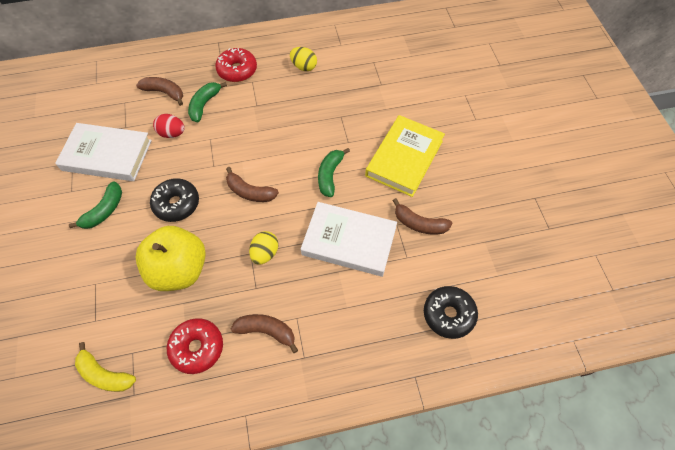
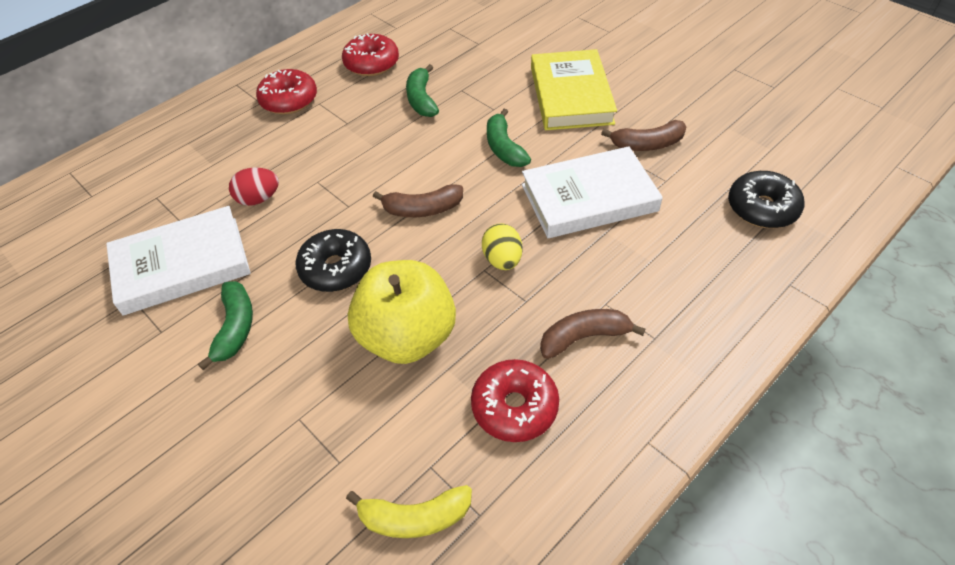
camera: 30 degrees left, 10 degrees down
brown banana [136,77,183,106] -> none
green banana [188,82,227,122] -> green banana moved to [406,64,439,117]
yellow egg [290,47,317,71] -> red donut [342,33,399,76]

